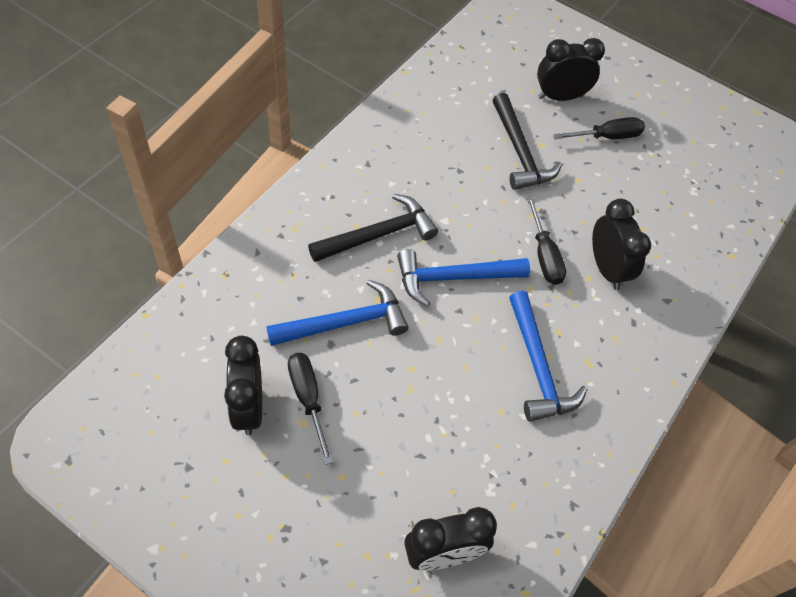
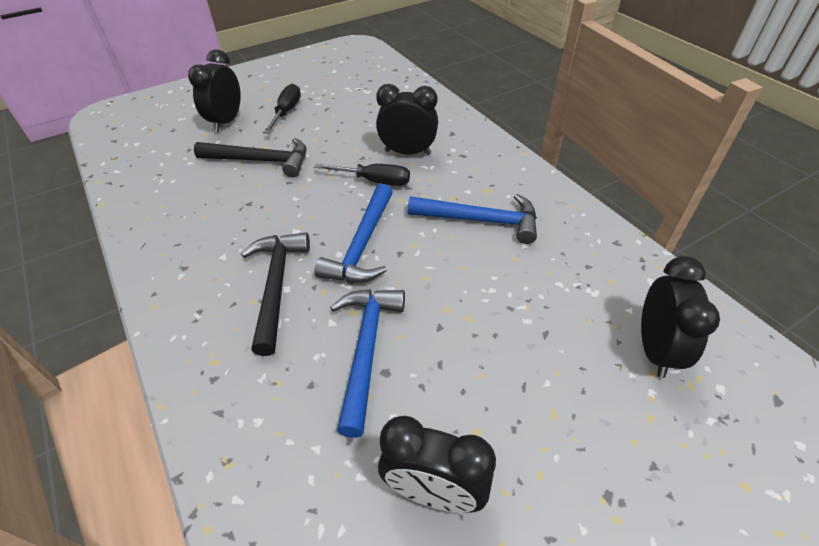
camera: 60 degrees left, 10 degrees down
black screwdriver [288,353,333,465] -> none

